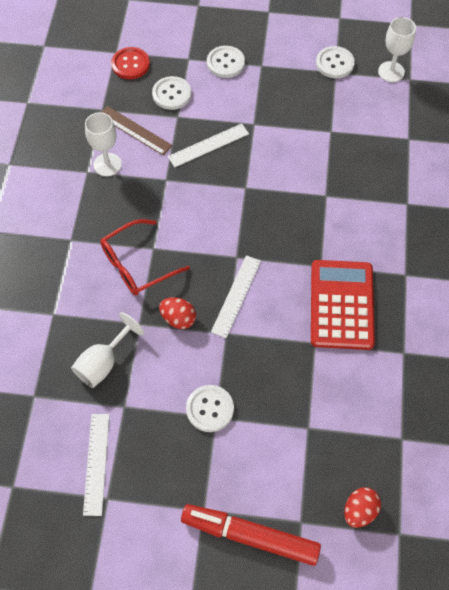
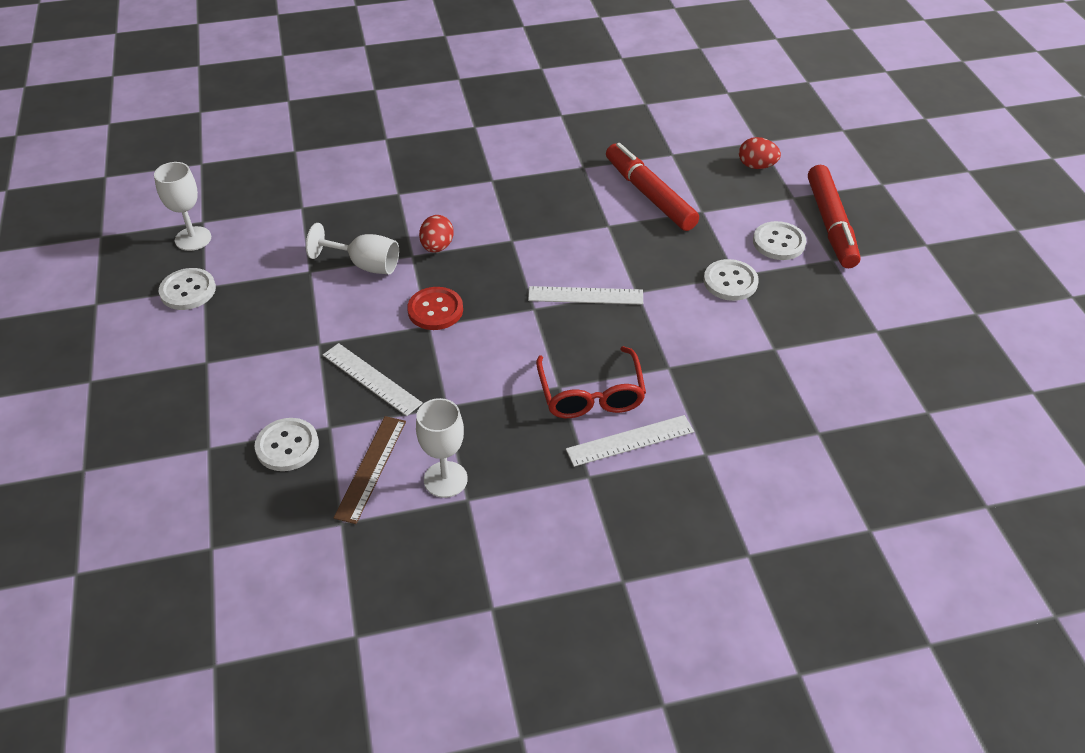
camera: 110 degrees left, 15 degrees down
white goblet [71,312,144,388] -> white goblet moved to [306,223,399,274]
white ruler [83,414,110,516] -> white ruler moved to [566,415,694,467]
red glasses [100,219,190,295] -> red glasses turned 45 degrees clockwise [536,346,646,418]
red button [111,47,150,79] -> red button moved to [407,287,463,330]
red egg [159,297,196,329] -> red egg moved to [419,215,454,253]
white button [207,46,245,78] -> white button moved to [753,221,806,260]
red calculator [311,260,375,350] -> none
none -> red marker [606,143,699,231]

